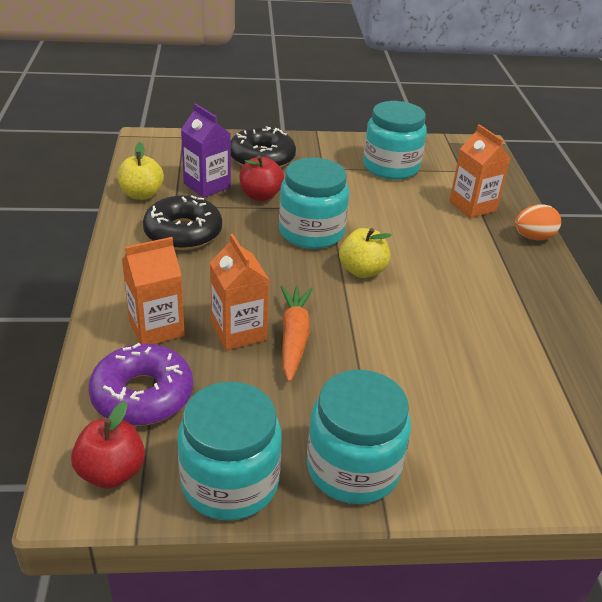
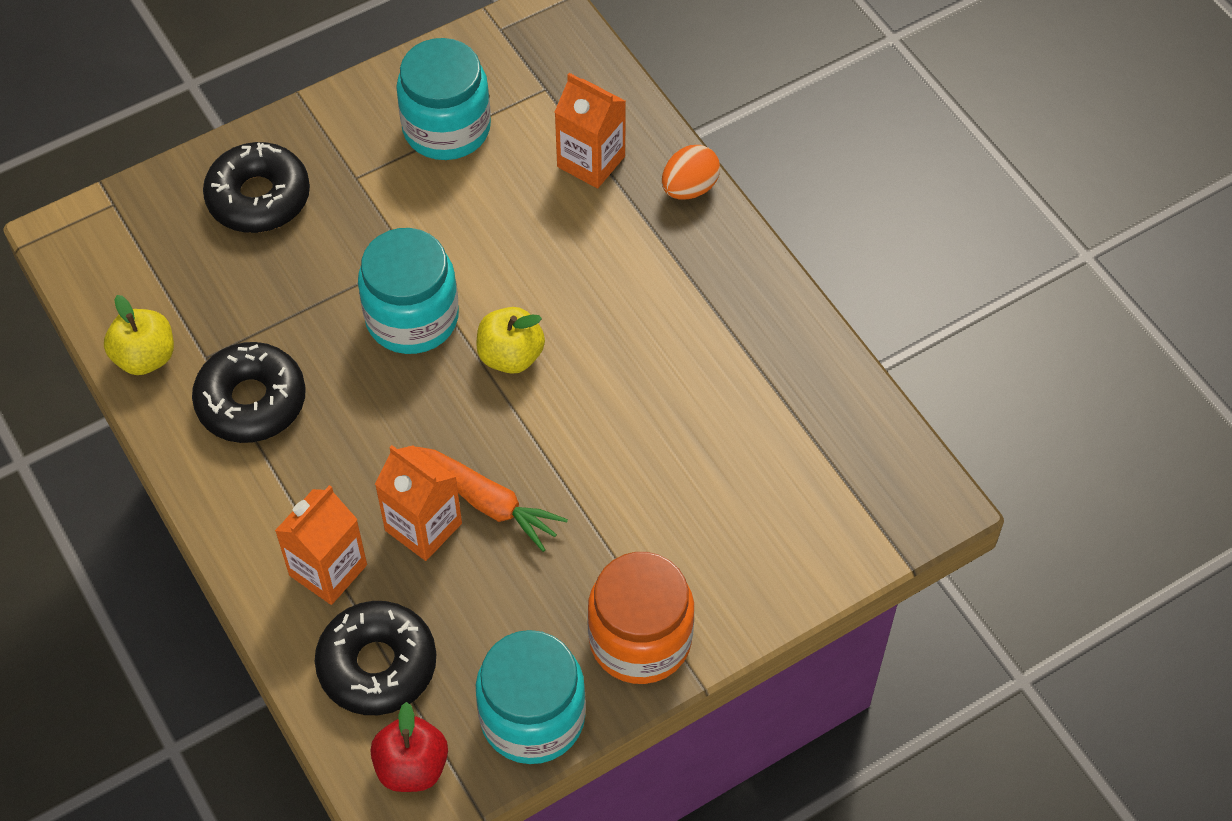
camera: 25 degrees left, 20 degrees up
purple donut [88,343,193,426] -> black donut [315,601,436,715]
purple carton [181,103,231,198] -> none
red apple [239,155,284,201] -> none
orange carrot [281,286,313,382] -> orange carrot turned 150 degrees clockwise [416,447,568,552]
turquoise jar [307,370,411,504] -> orange jar [587,552,694,684]

